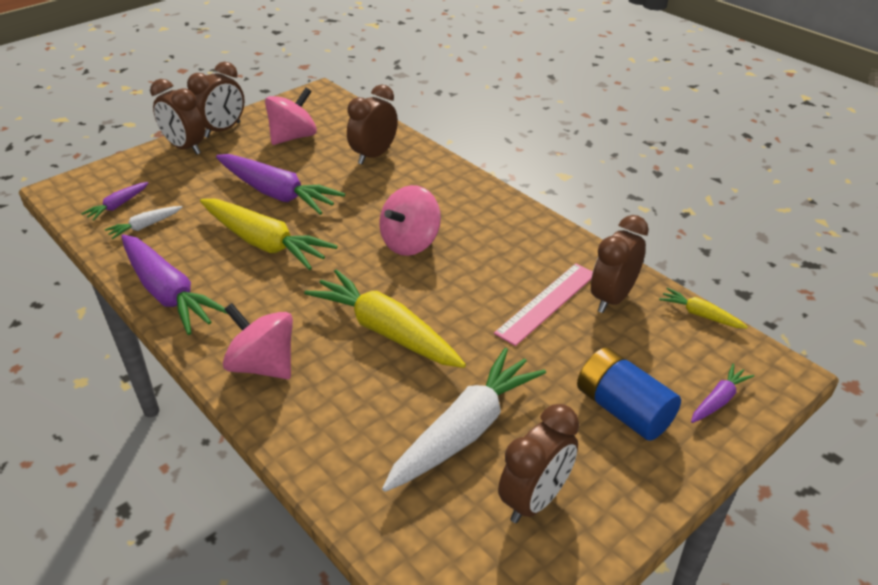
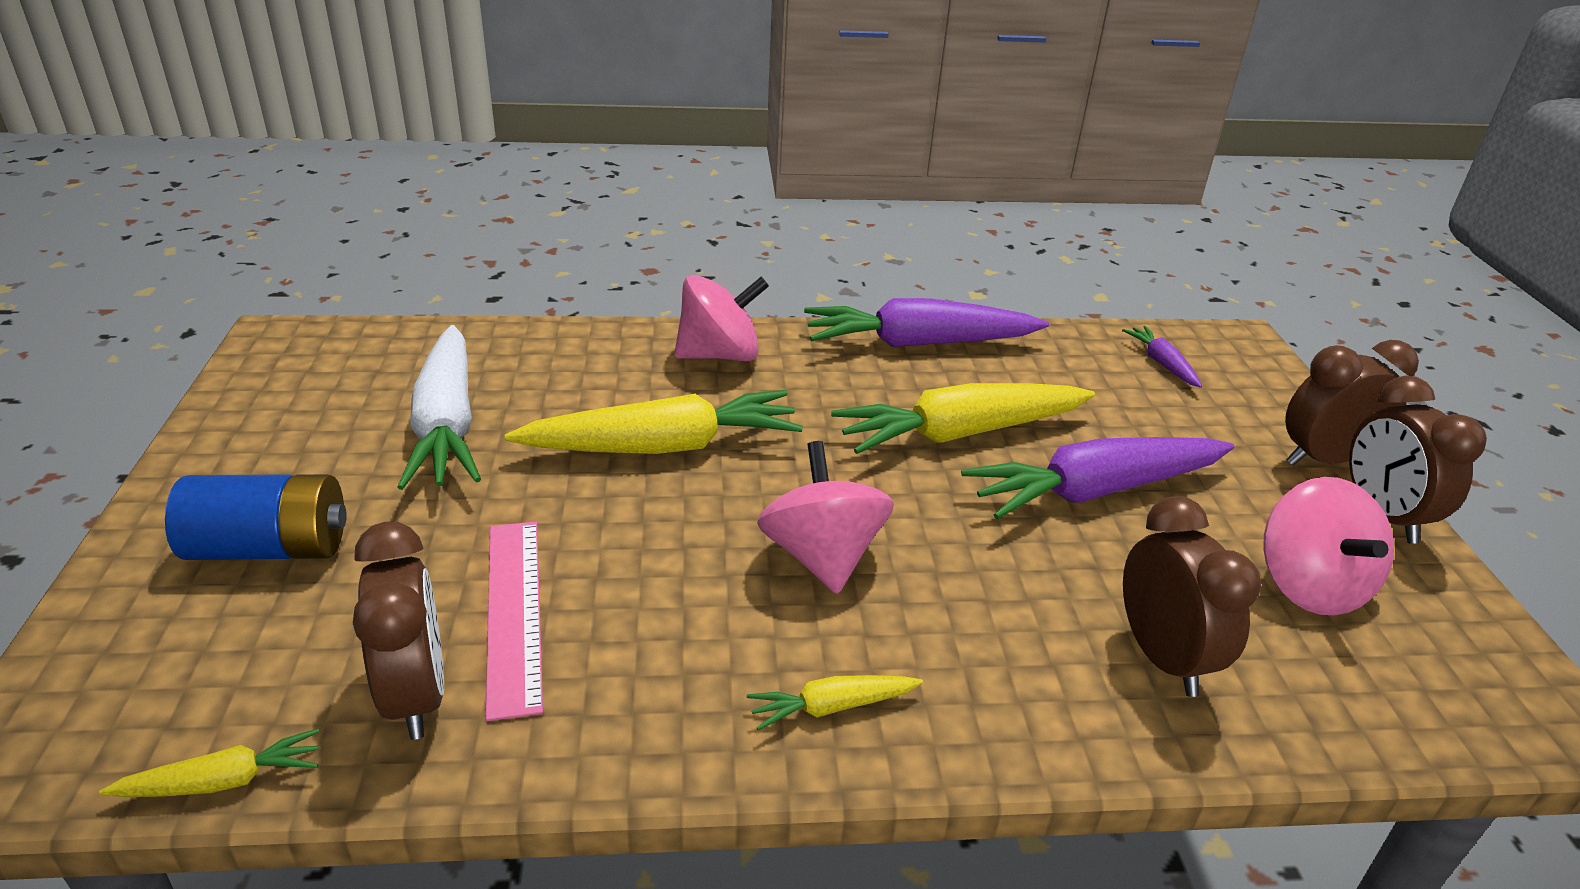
camera: 125 degrees right, 5 degrees down
white carrot [105,206,182,239] -> none
brown clock [498,404,579,523] -> none
purple carrot [691,364,754,423] -> none
none -> yellow carrot [747,675,923,731]

